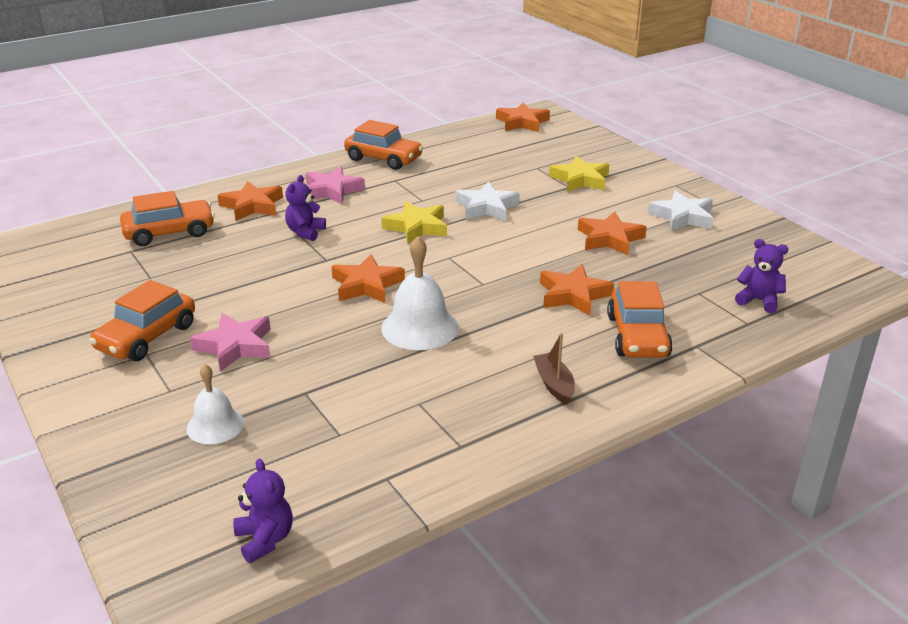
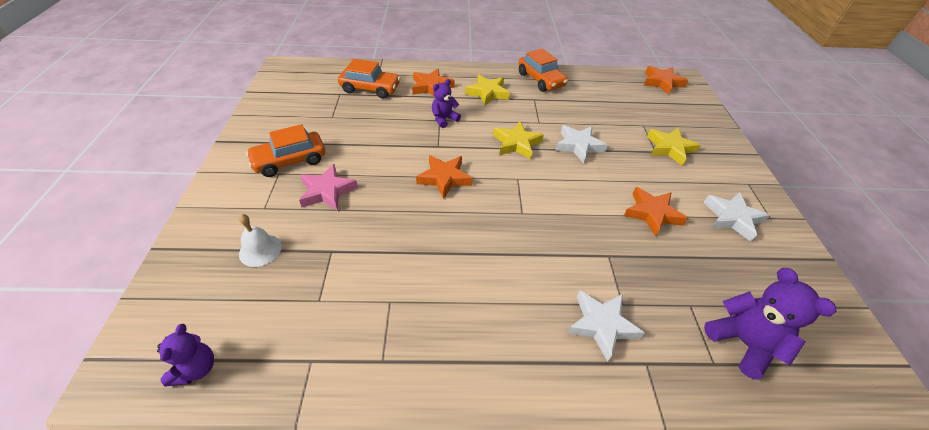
camera: 30 degrees right, 15 degrees up
pink star [306,167,365,204] -> yellow star [465,75,510,106]
white bell [381,236,459,350] -> none
brown boat [533,333,575,405] -> none
orange star [540,264,614,316] -> none
orange car [607,281,673,358] -> white star [567,290,645,362]
purple teddy bear [735,239,788,313] -> purple teddy bear [704,268,836,379], size x1.58

